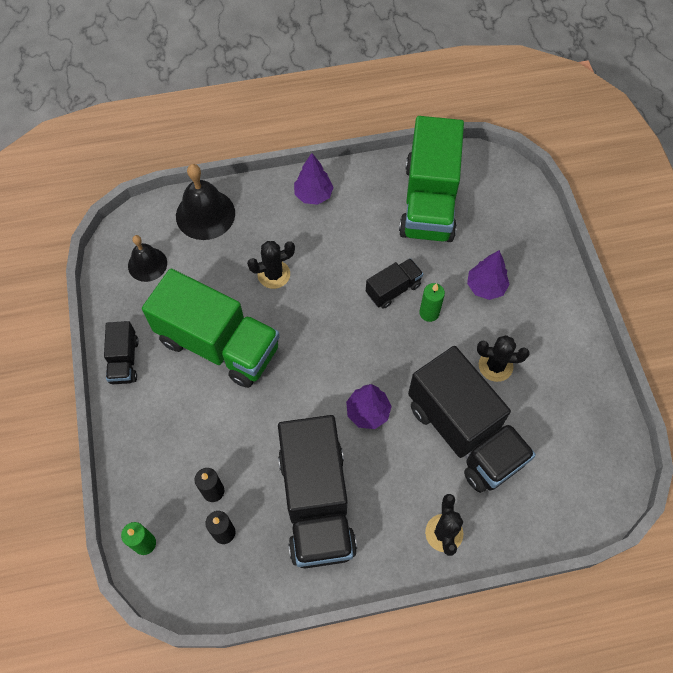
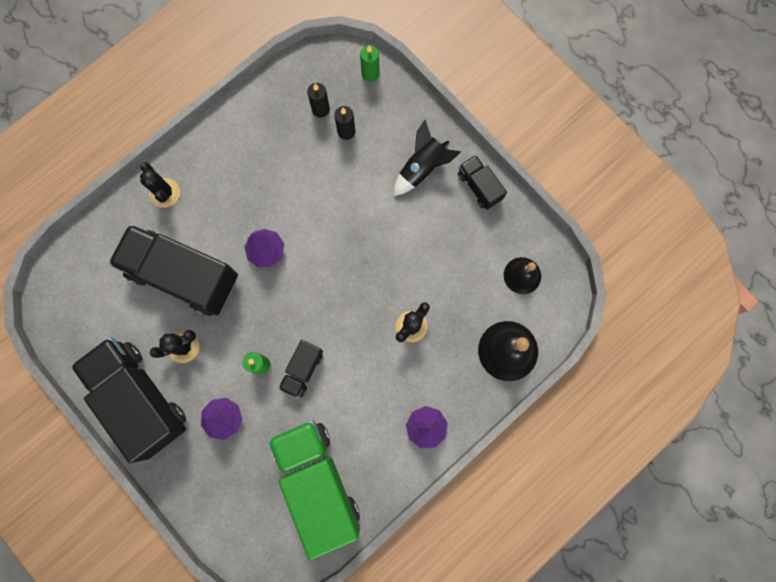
camera: 150 degrees right, 15 degrees up
green truck [142,269,280,388] -> none
black truck [278,415,357,568] -> black truck moved to [71,337,186,463]
none -> black rocket [394,120,461,196]

